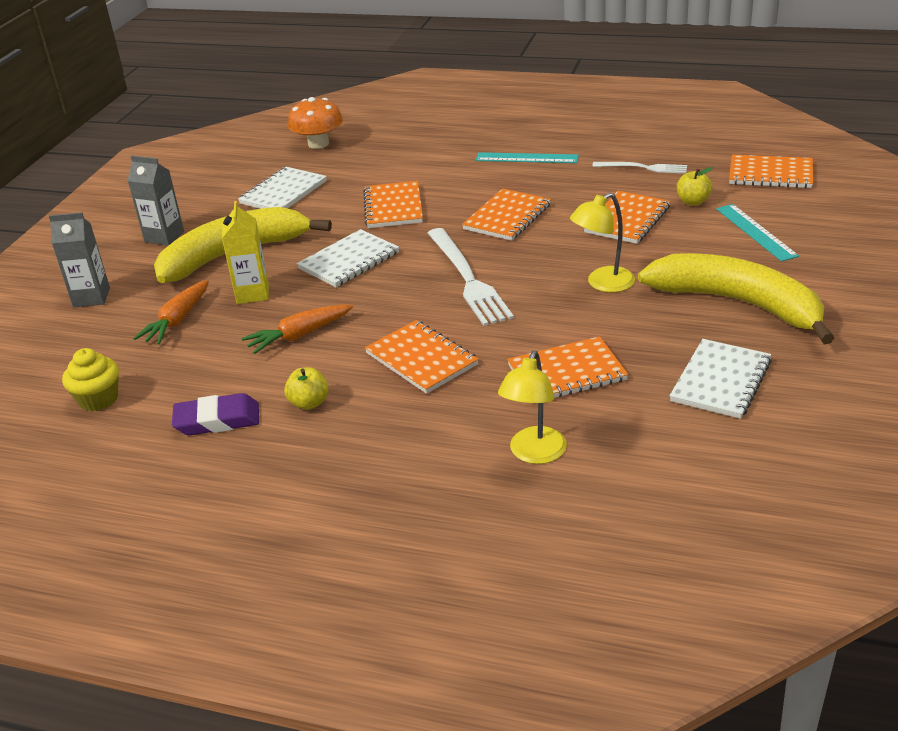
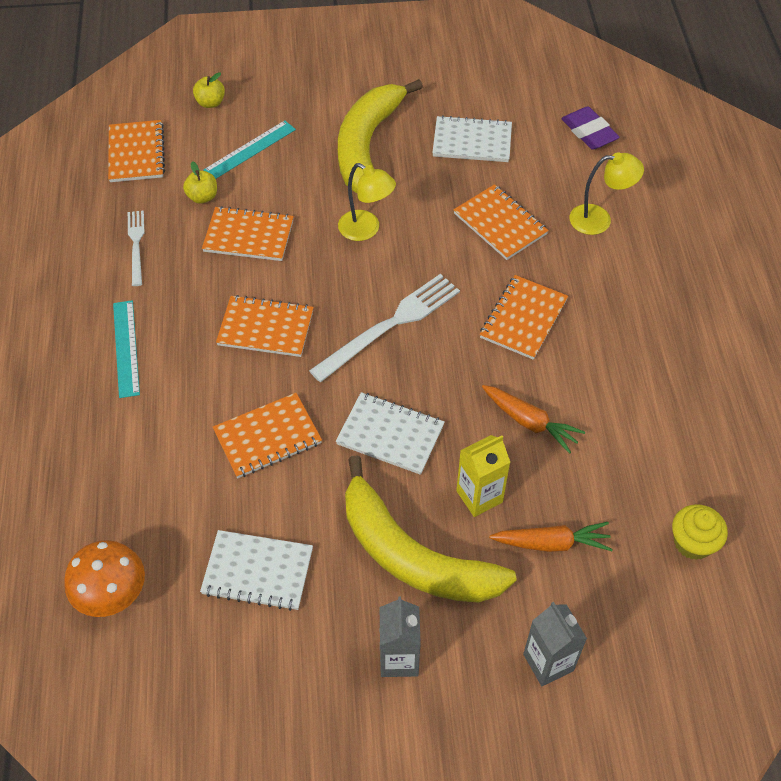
camera: 115 degrees left, 20 degrees up
purple eraser [172,393,259,435] -> purple eraser moved to [561,106,620,150]
yellow apple [284,367,328,410] -> yellow apple moved to [193,72,225,108]

